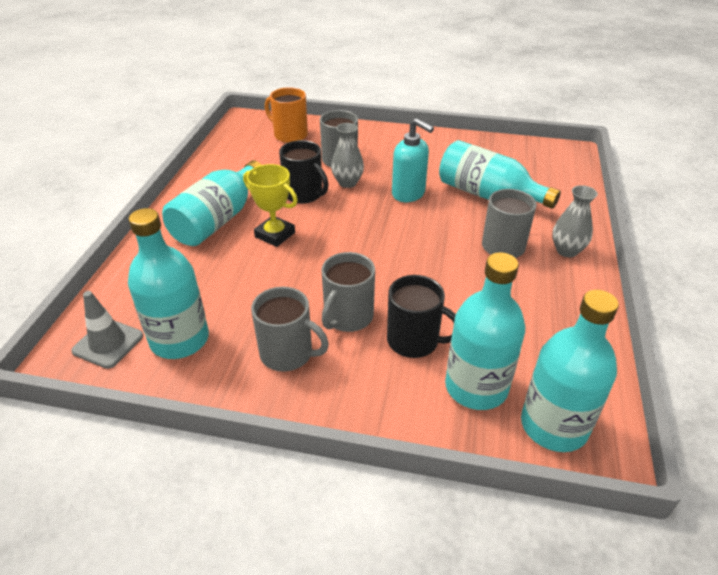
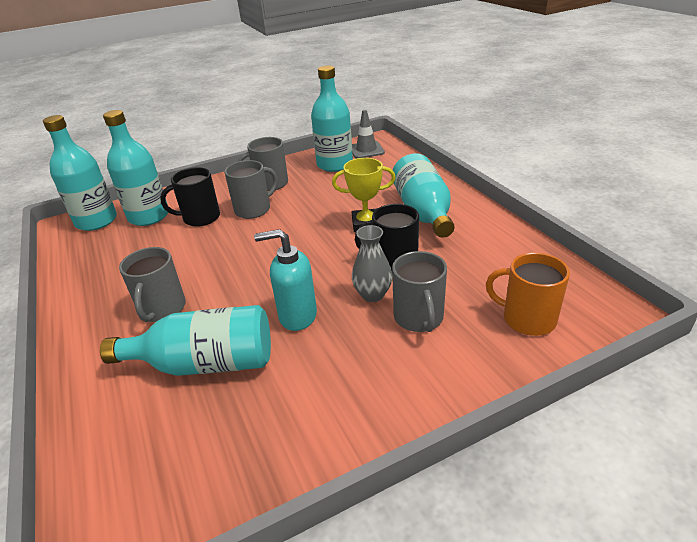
camera: 145 degrees right, 5 degrees down
orange mug [265,87,308,143] -> orange mug turned 150 degrees counterclockwise [486,253,570,336]
grey mug [322,252,375,332] -> grey mug turned 60 degrees clockwise [224,160,278,219]
grey vase [552,185,598,257] -> none

